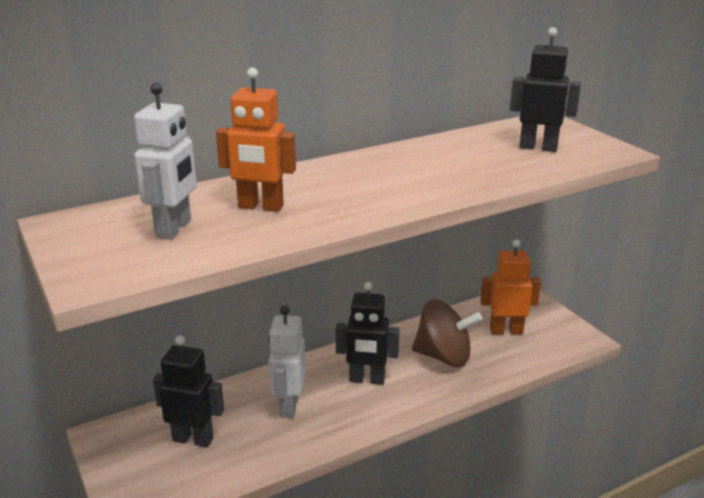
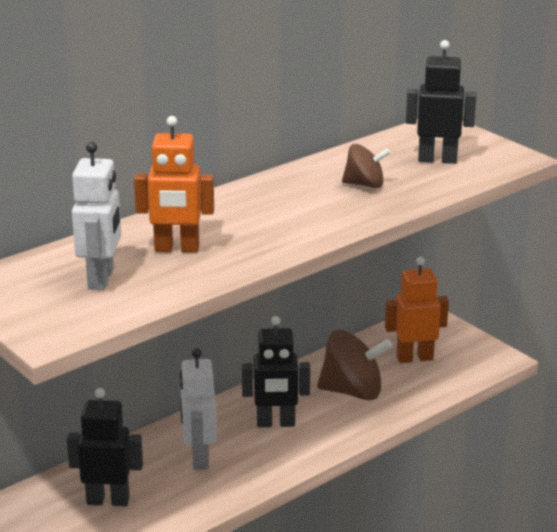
camera: 10 degrees left, 0 degrees up
none -> brown spinning top [342,144,391,188]

